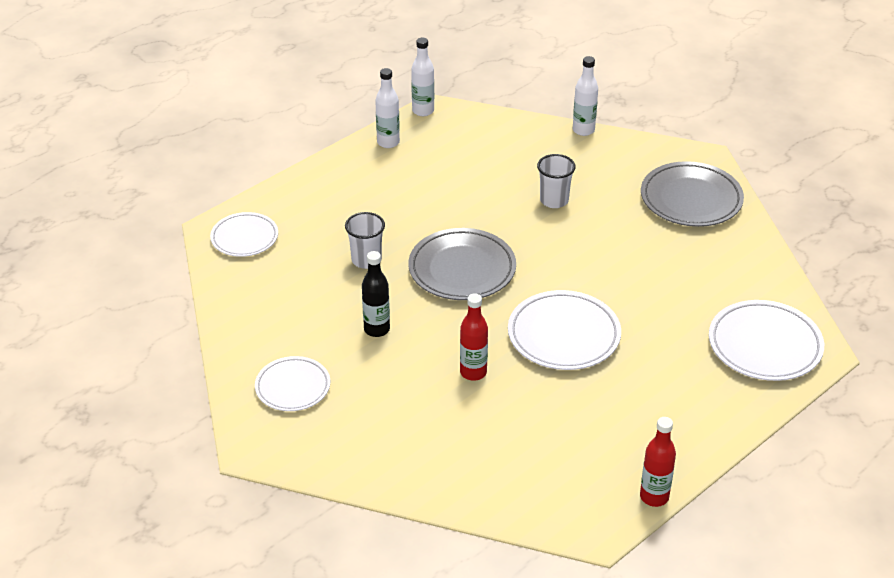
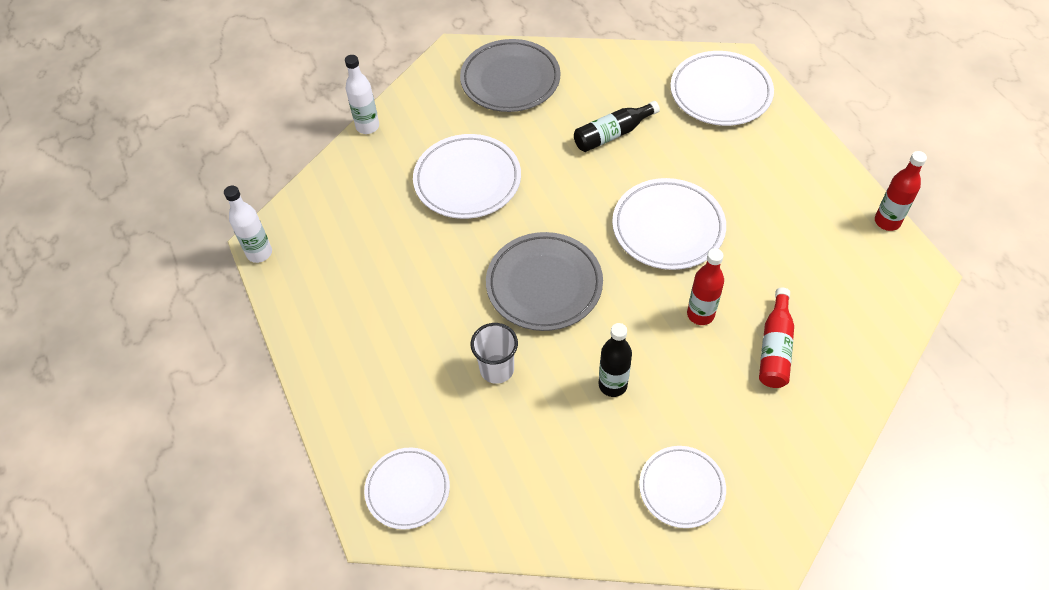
camera: 70 degrees left, 15 degrees up
white bottle [375,68,400,148] -> none
white cup [537,154,576,208] -> white plate [413,134,521,219]
none -> black bottle [574,101,660,152]
none -> red bottle [759,288,794,388]

